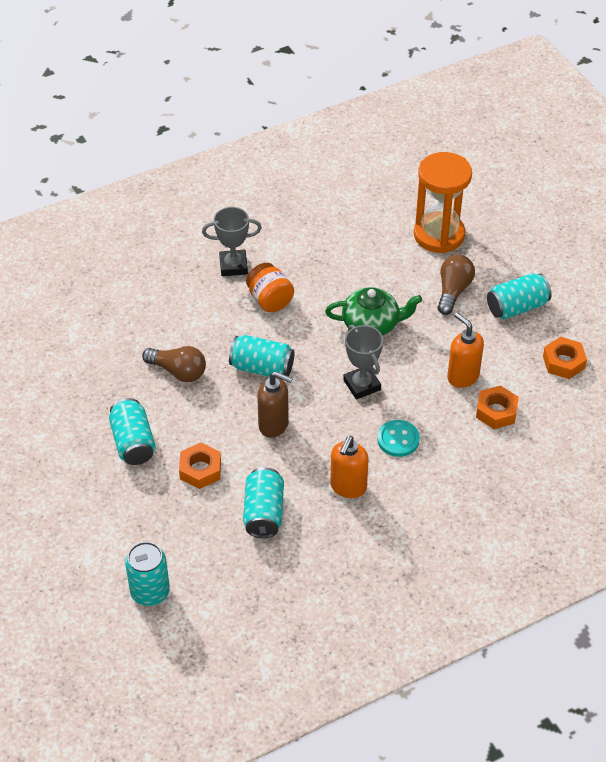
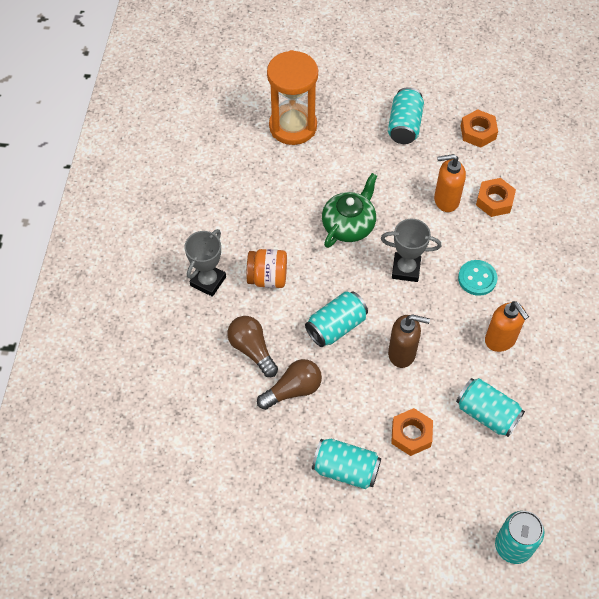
camera: 55 degrees left, 10 degrees up
brown soap dispenser [257,371,293,438] -> brown soap dispenser turned 45 degrees clockwise [388,314,430,368]
brown light bulb [438,255,475,315] -> brown light bulb moved to [227,316,278,377]

